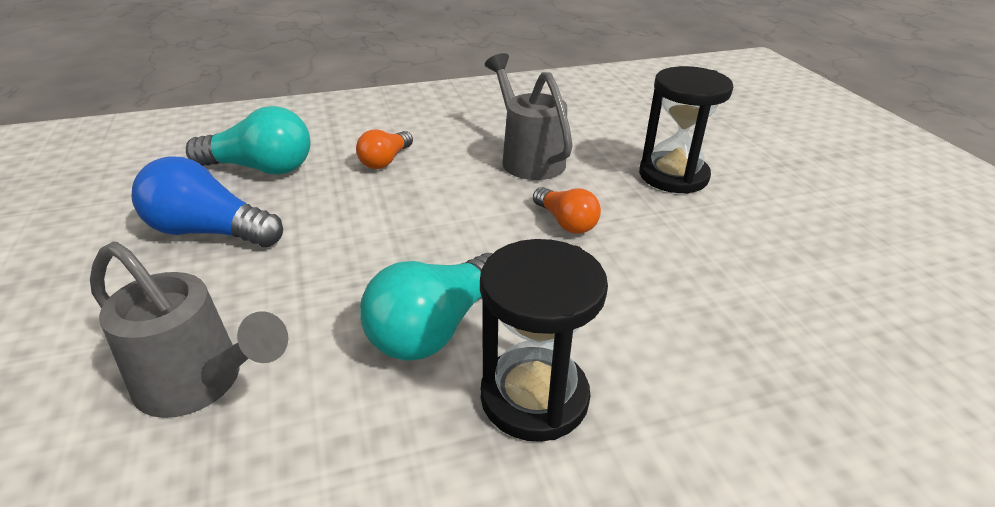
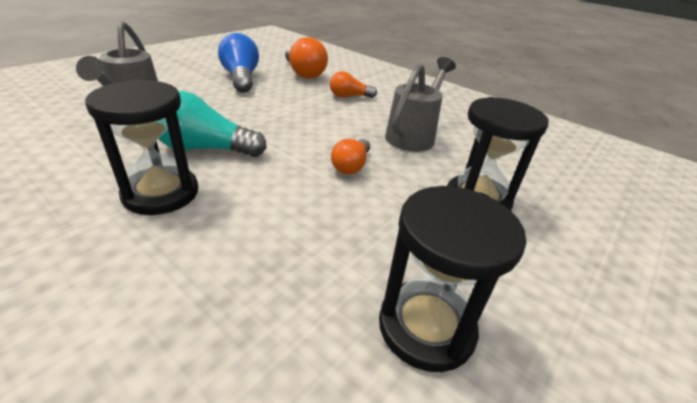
camera: 55 degrees right, 0 degrees up
turquoise light bulb [186,106,310,175] -> orange light bulb [285,37,328,79]
none -> black hourglass [379,186,526,372]

